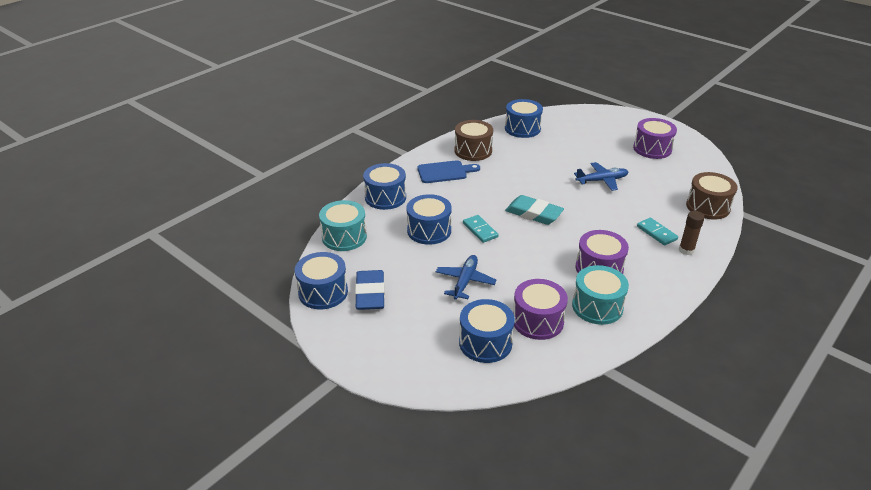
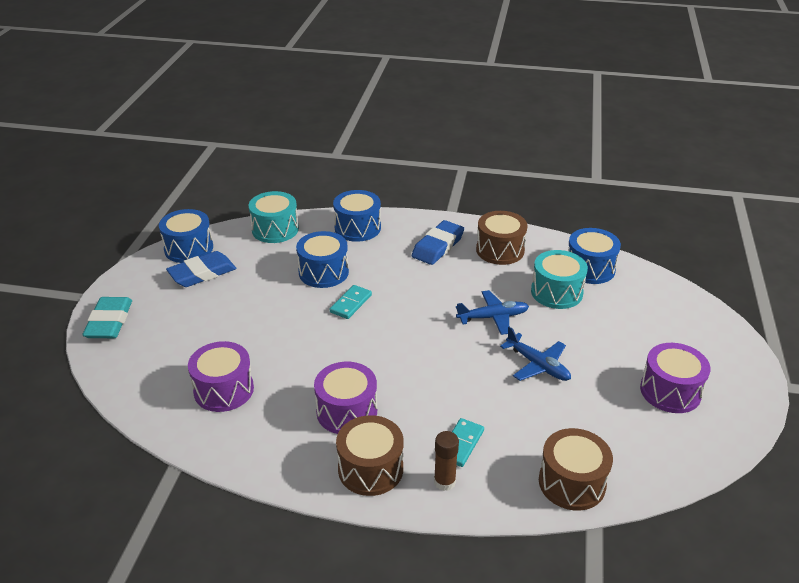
camera: 60 degrees right, 0 degrees up
blue cutting board [417,160,480,183] -> blue eraser [412,220,464,265]
blue plane [436,255,496,300] -> blue plane moved to [456,290,529,335]
blue drum [459,299,515,363] -> none
turquoise eraser [505,195,564,225] -> turquoise eraser moved to [82,297,132,338]
turquoise drum [572,265,629,325] -> turquoise drum moved to [531,250,588,309]
none -> brown drum [336,415,403,496]

